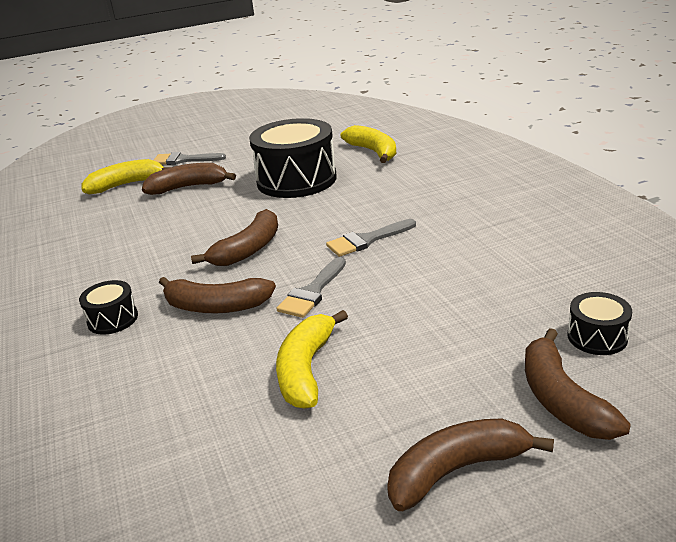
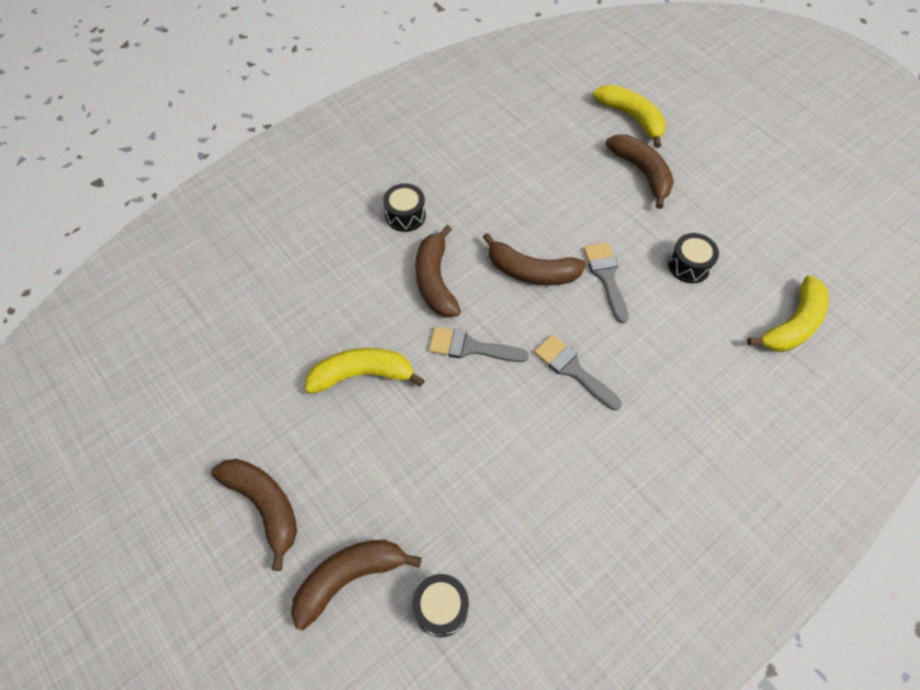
camera: 70 degrees right, 30 degrees up
grey brush [153,152,226,165] -> grey brush moved to [584,243,629,324]
black drum [249,118,337,198] -> black drum [668,233,719,283], size x0.46

